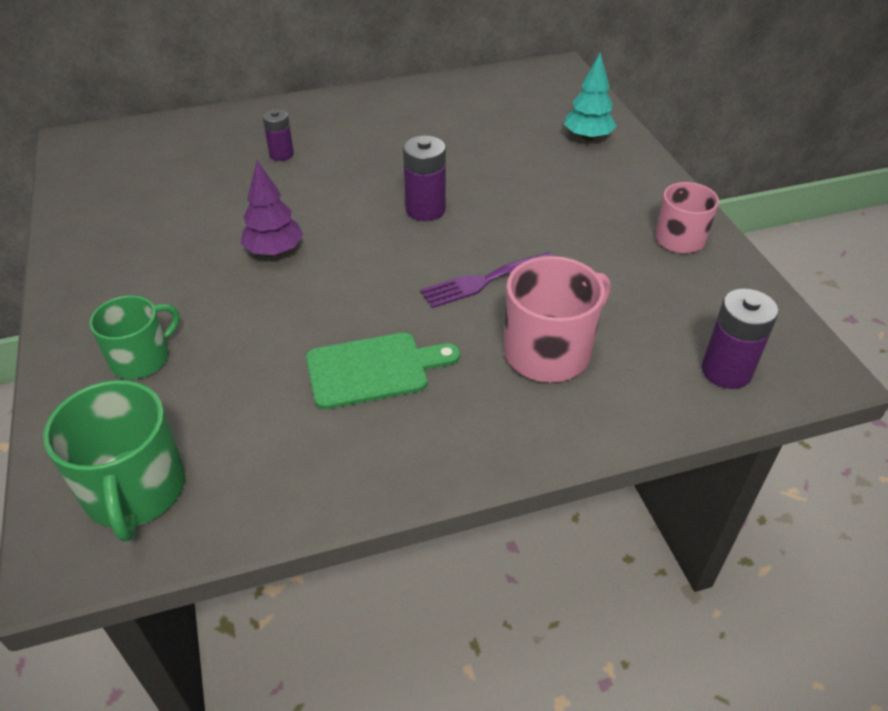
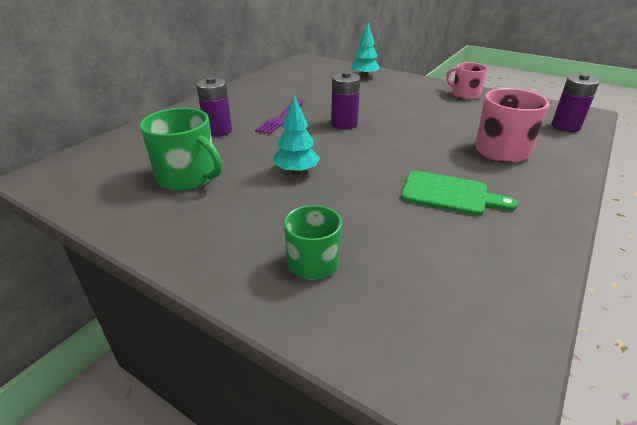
camera: 40 degrees left, 10 degrees down
green mug [43,380,185,542] -> green mug moved to [140,108,222,191]
purple tree [240,161,303,256] -> turquoise tree [274,95,320,174]
purple battery [263,109,294,161] -> purple battery [196,77,232,137], size x1.52
green cutting board [306,333,460,409] -> green cutting board turned 75 degrees clockwise [401,171,518,216]
purple fork [420,252,554,308] -> purple fork moved to [255,99,306,135]

